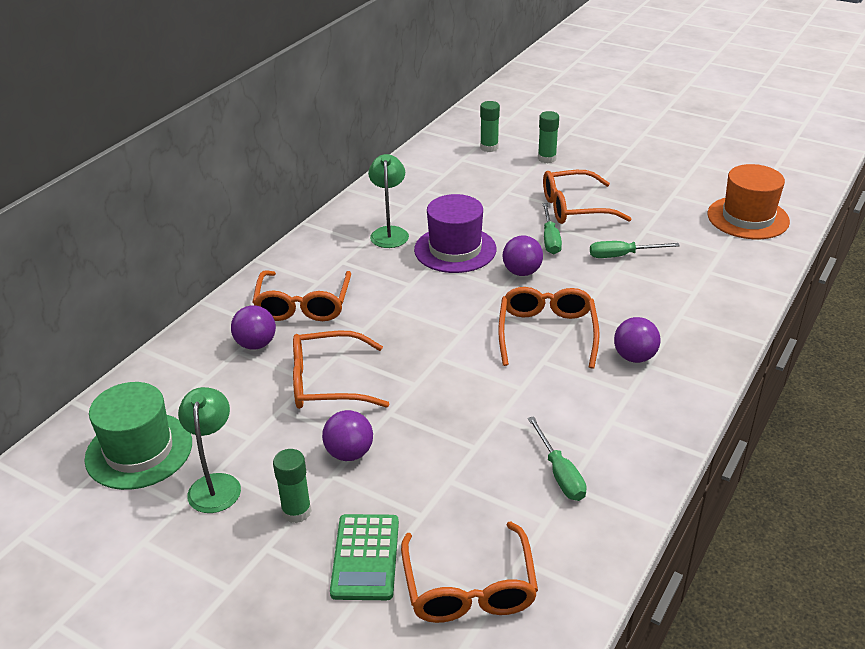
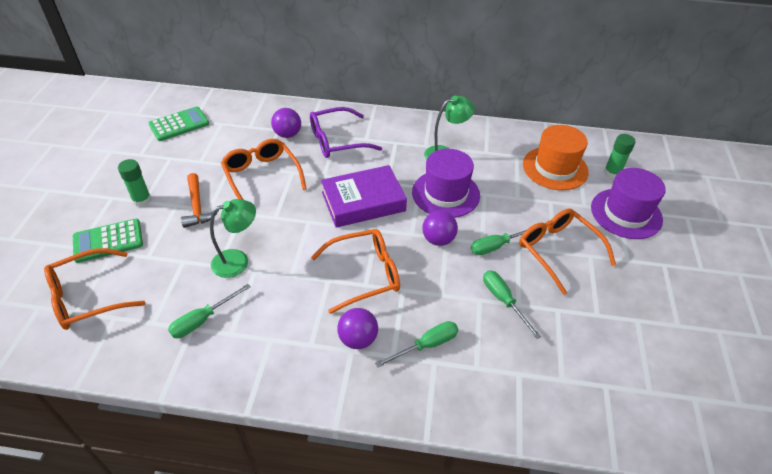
camera: 65 degrees right, 10 degrees up
green hat [85,382,192,490] -> green calculator [149,107,209,141]
green lamp [178,387,241,513] -> green lamp moved to [210,199,256,278]
orange glasses [252,271,351,321] -> purple glasses [310,107,382,158]
purple ball [322,410,373,461] -> orange hammer [181,173,219,228]
green glue stick [538,111,559,163] -> purple hat [591,168,666,239]
orange hat [708,164,790,239] -> orange hat moved to [523,125,589,190]
none -> purple book [321,165,407,228]
none -> green screwdriver [375,321,458,368]

